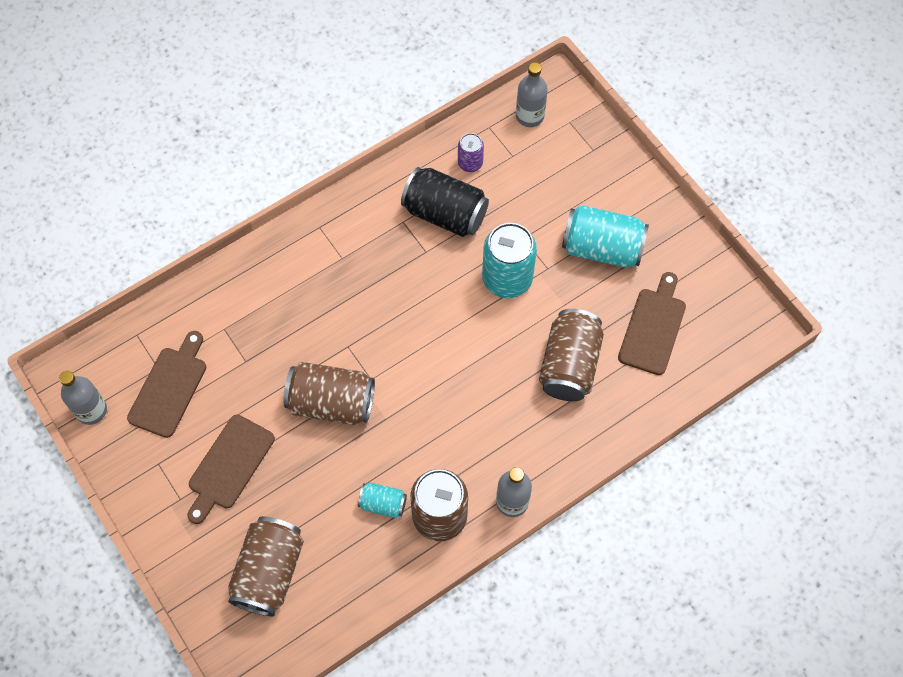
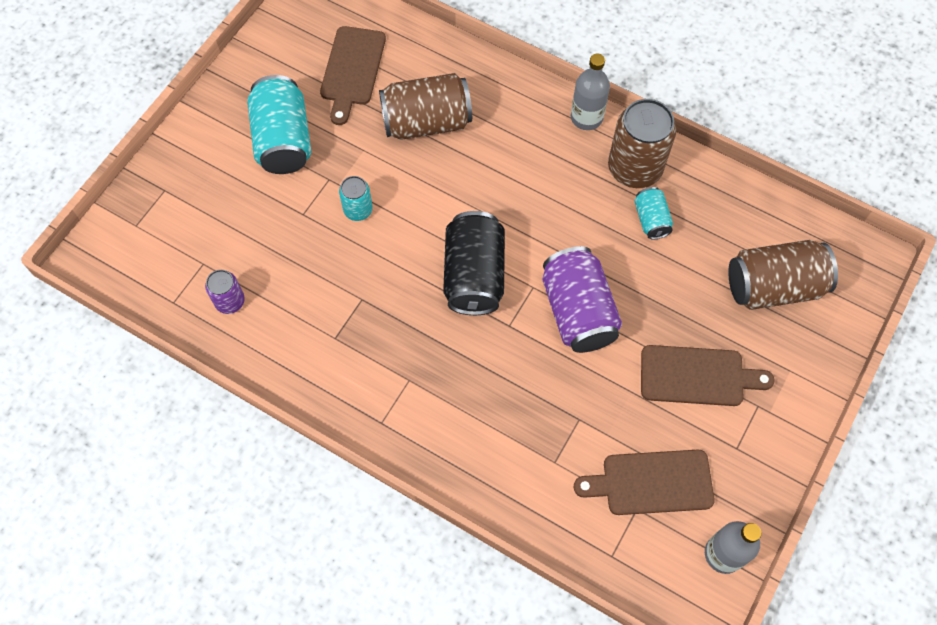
camera: 115 degrees left, 0 degrees up
brown can [284,362,375,425] -> purple can [543,246,622,353]
black can [401,167,489,237] -> black can moved to [443,211,505,315]
turquoise can [482,223,537,298] -> turquoise can [339,176,373,221], size x0.52
grey bottle [516,62,548,127] -> none
brown cutting board [618,272,686,375] -> brown cutting board turned 75 degrees counterclockwise [320,26,386,125]

